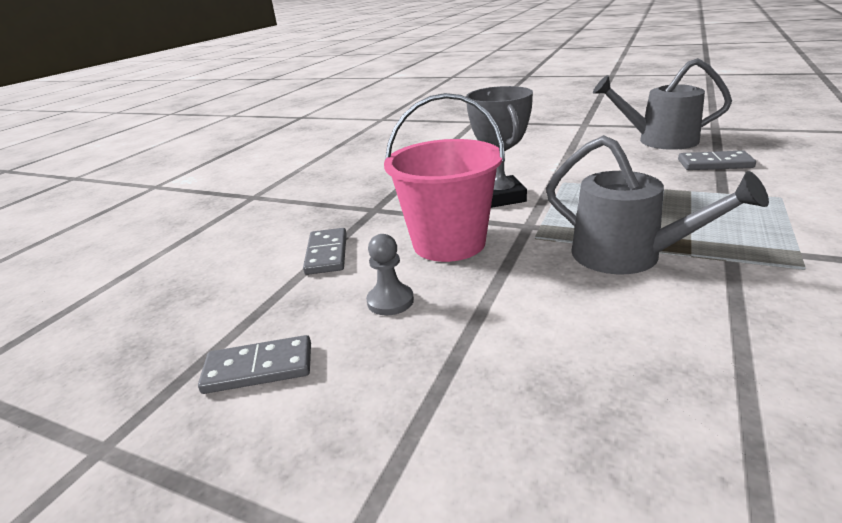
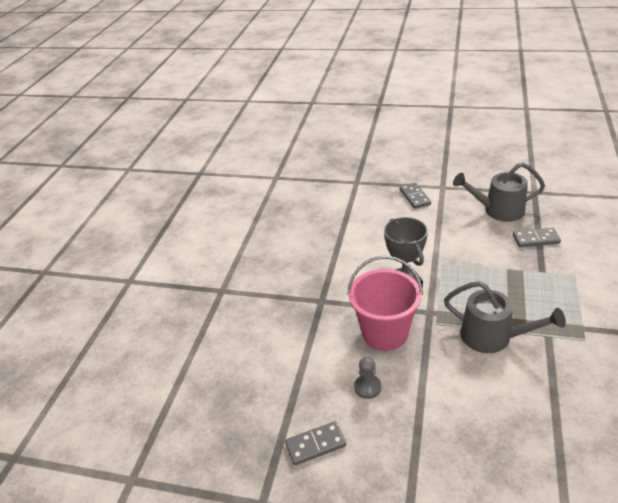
camera: 10 degrees left, 10 degrees up
grey domino [303,228,347,275] -> grey domino moved to [400,182,431,209]

